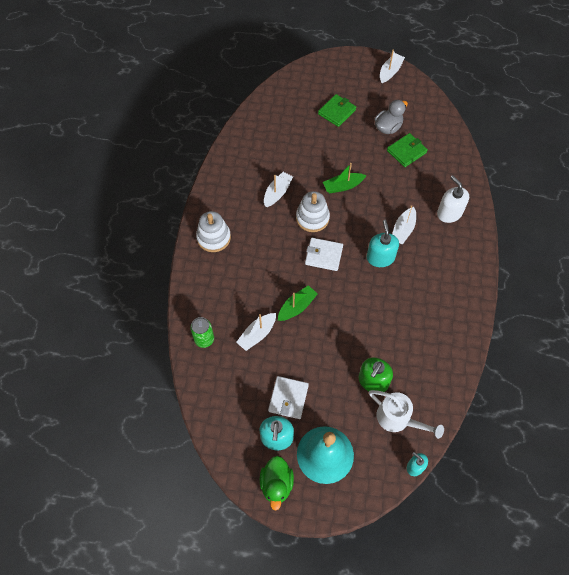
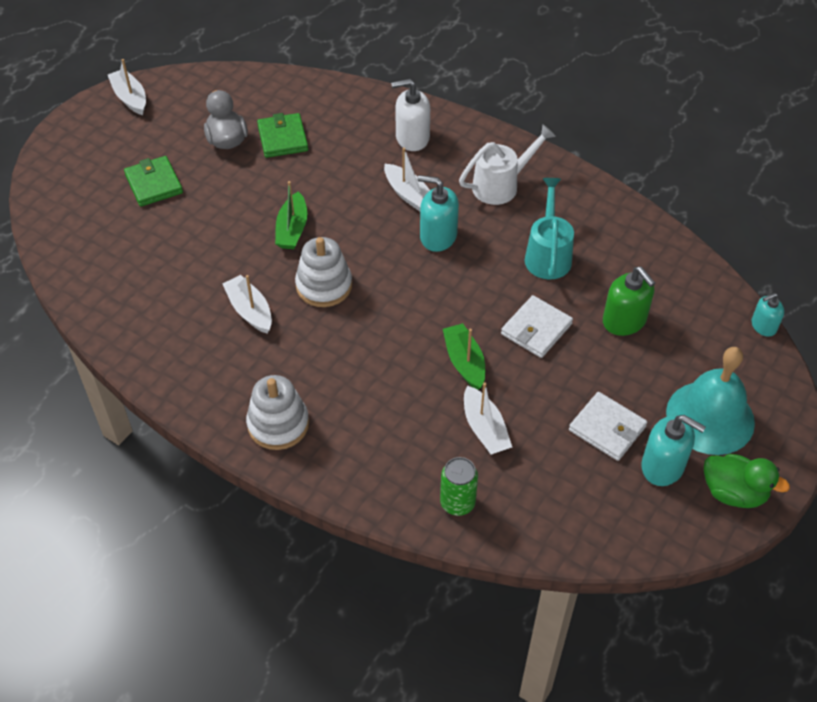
camera: 65 degrees left, 10 degrees down
white wallet [305,238,343,271] -> white wallet moved to [501,295,573,358]
white watering can [369,390,444,439] -> white watering can moved to [459,124,556,205]
none -> turquoise watering can [524,178,574,279]

